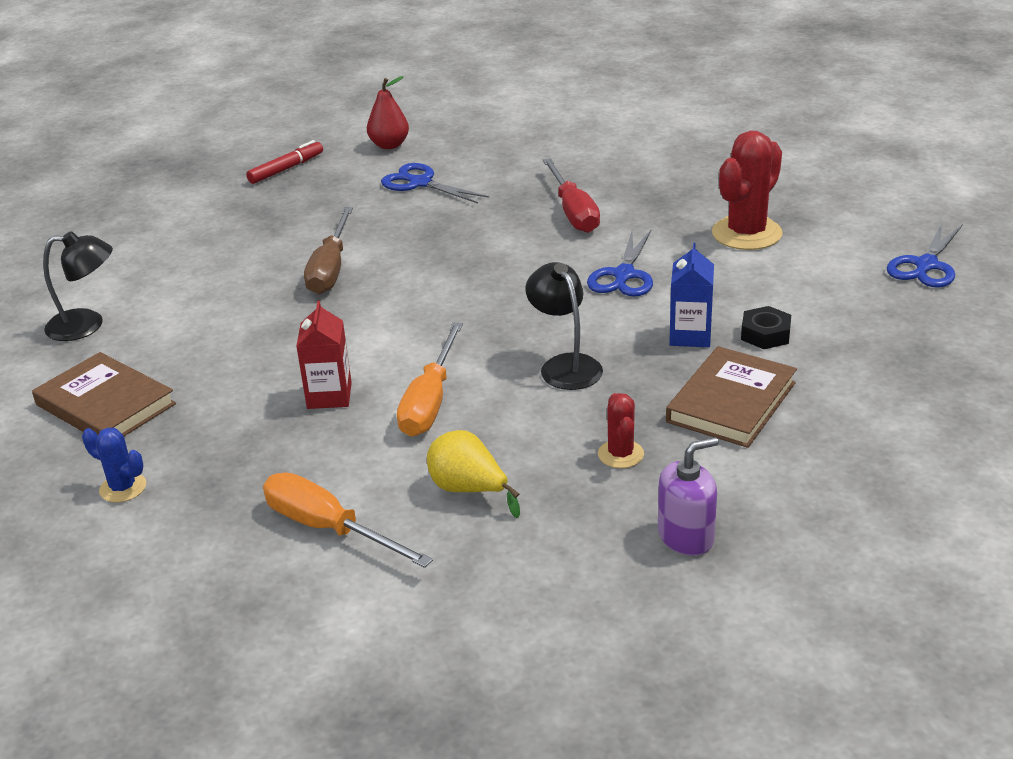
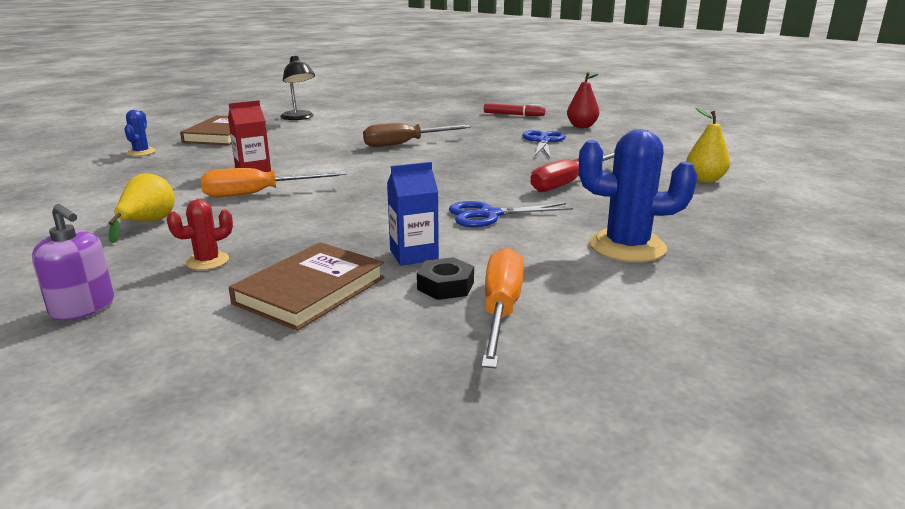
camera: 60 degrees right, 10 degrees down
orange screwdriver [263,472,433,568] -> orange screwdriver moved to [481,248,524,368]
black lamp [525,262,603,390] -> none
brown book [666,346,797,448] -> brown book turned 60 degrees counterclockwise [229,242,385,331]
red cactus [712,131,783,250] -> blue cactus [579,129,697,262]
blue scissors [886,222,963,287] -> none
none -> yellow pear [686,108,730,183]

